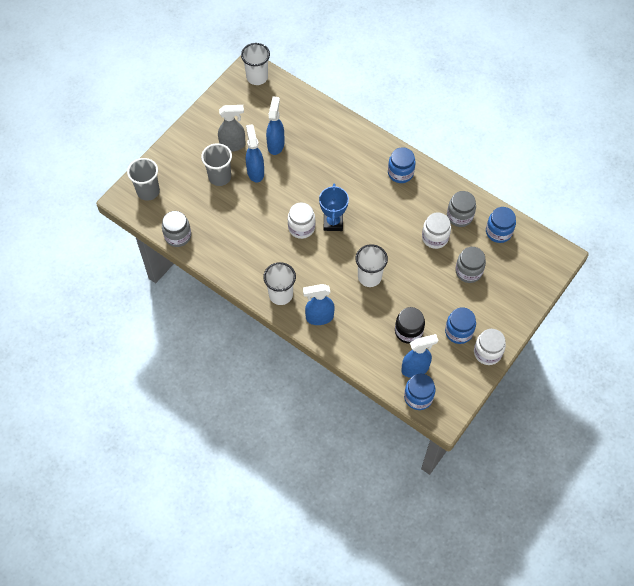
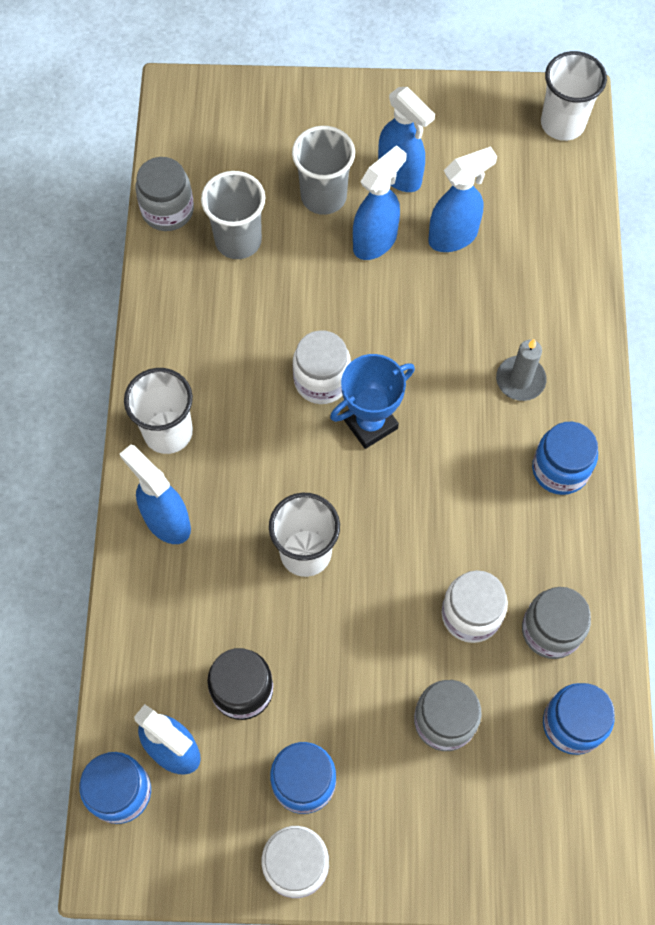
camera: 55 degrees right, 5 degrees up
grey cup [127,158,160,201] -> grey cup moved to [201,171,265,259]
grey spray bottle [218,105,245,152] -> blue spray bottle [378,87,435,192]
none -> grey candle [496,339,546,401]

